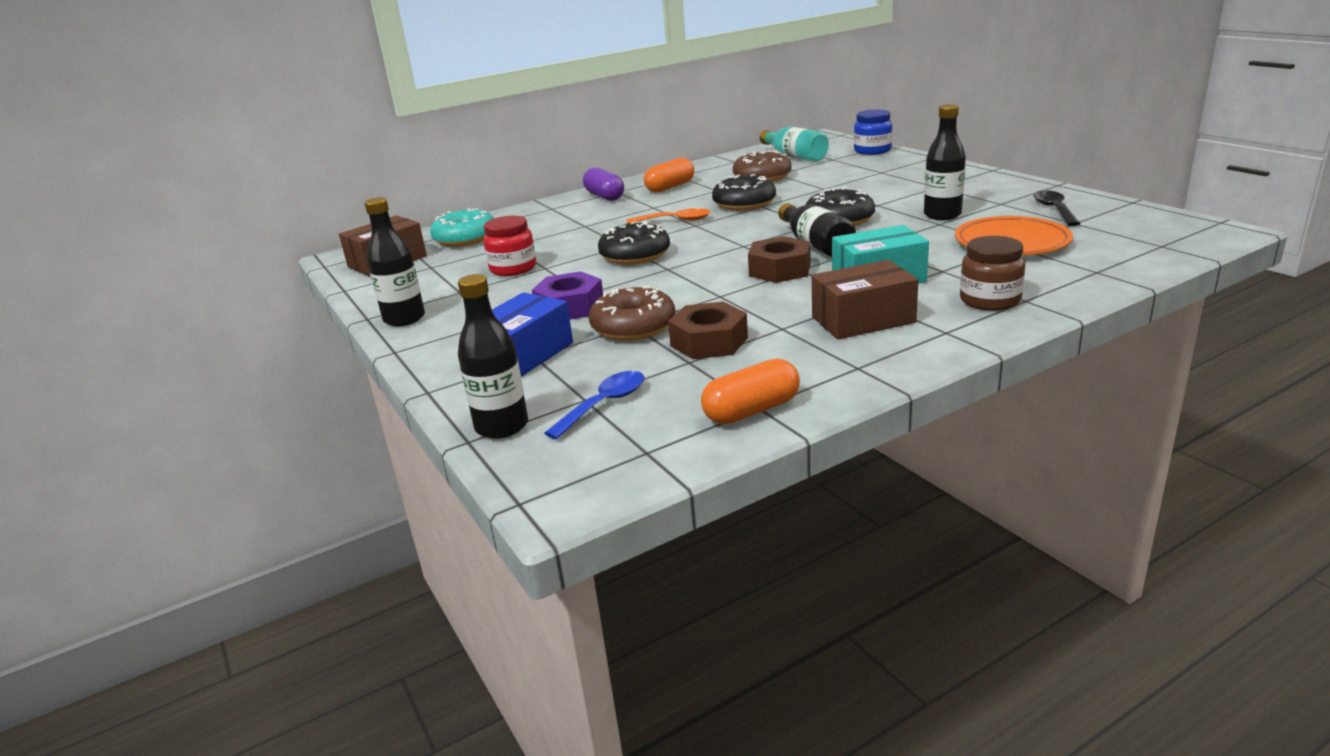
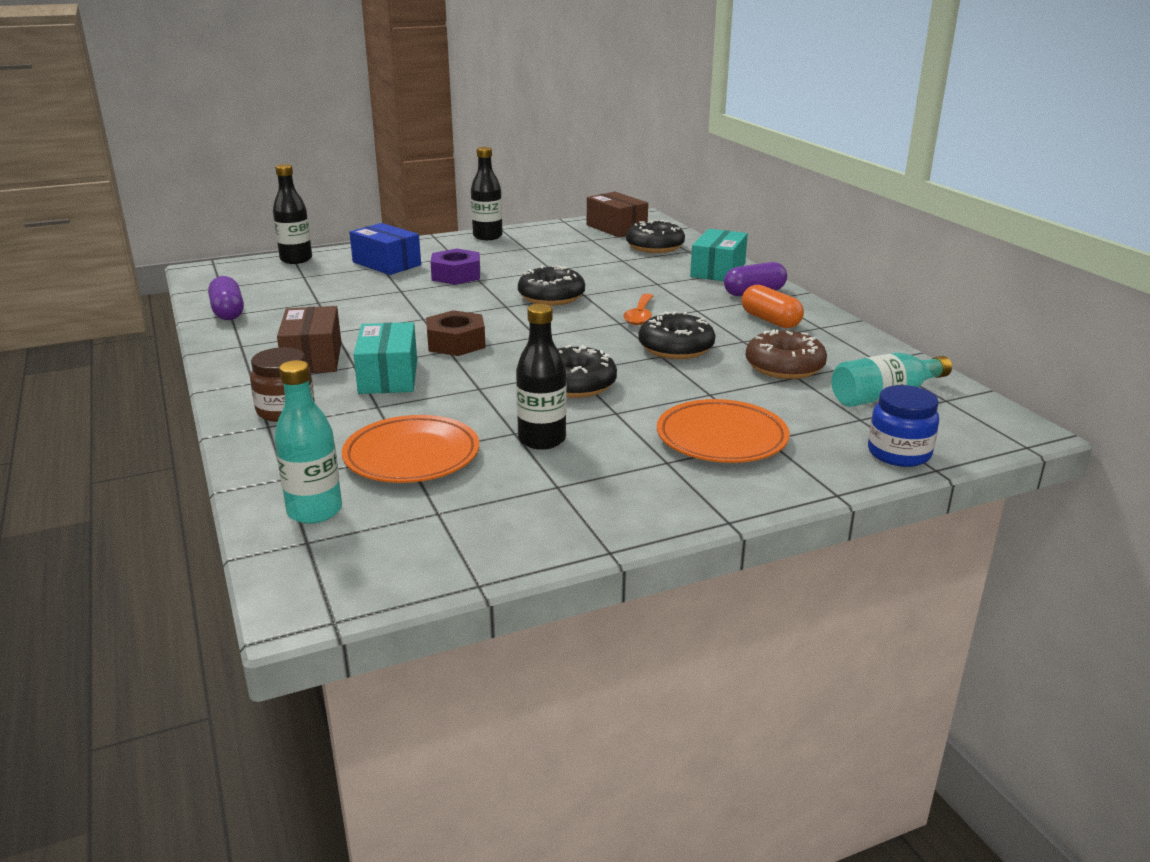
camera: 95 degrees right, 0 degrees up
turquoise donut [430,208,494,247] -> black donut [626,220,685,253]
red jar [483,216,536,276] -> none
blue spoon [545,371,644,439] -> none
brown donut [589,286,676,341] -> none
brown nut [668,302,748,359] -> none
orange capsule [701,358,800,424] -> purple capsule [208,276,244,320]
black bottle [778,203,856,257] -> none
black spoon [1034,190,1081,226] -> none
none -> turquoise bottle [274,360,342,524]
none -> orange plate [657,399,790,463]
none -> turquoise box [690,229,748,281]

